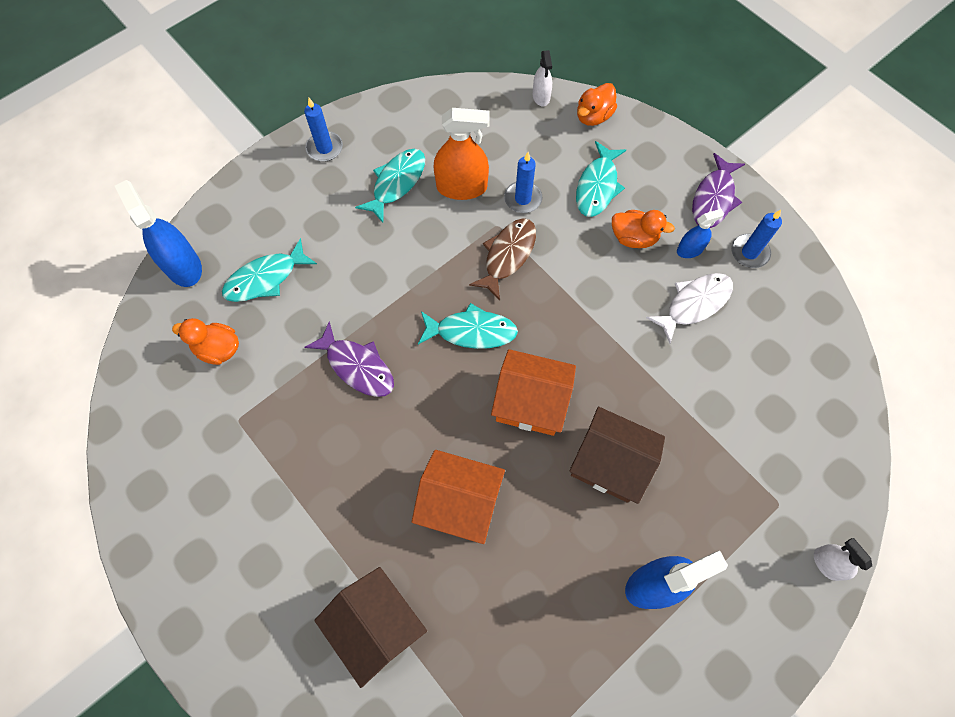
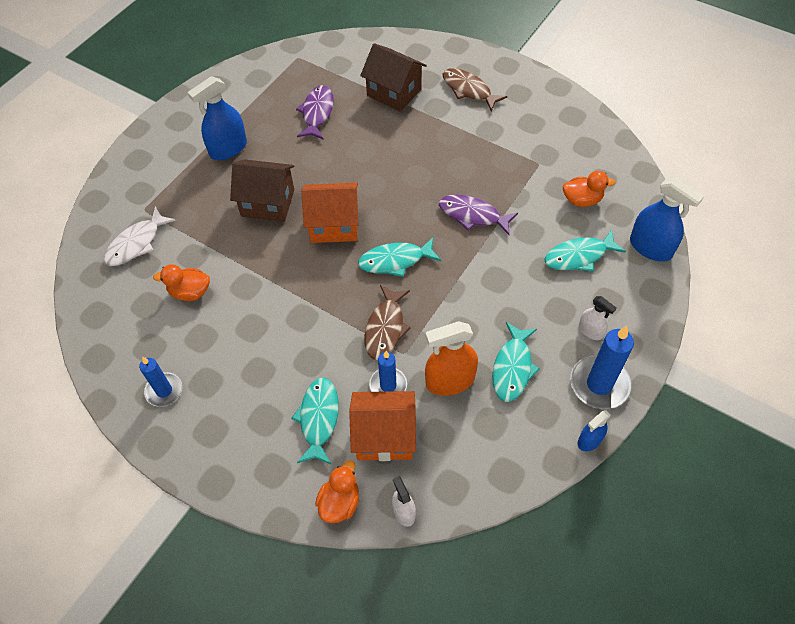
camera: 165 degrees right, 10 degrees down
turquoise fish [222,238,317,302] -> turquoise fish turned 150 degrees counterclockwise [544,229,626,272]
blue candle [304,98,343,162] -> blue candle [570,326,634,409], size x1.58
orange house [412,450,505,544] -> orange house moved to [349,391,416,461]
orange duck [612,210,675,248] -> orange duck moved to [153,264,210,301]
white fish [646,273,733,344] -> white fish moved to [104,207,176,266]
blue spray bottle [677,209,724,258] -> blue spray bottle moved to [578,410,611,451]
purple fish [692,153,745,228] -> purple fish moved to [296,85,334,140]
white spray bottle [814,538,872,581] -> white spray bottle moved to [579,296,617,340]
none -> brown fish [443,68,507,111]

